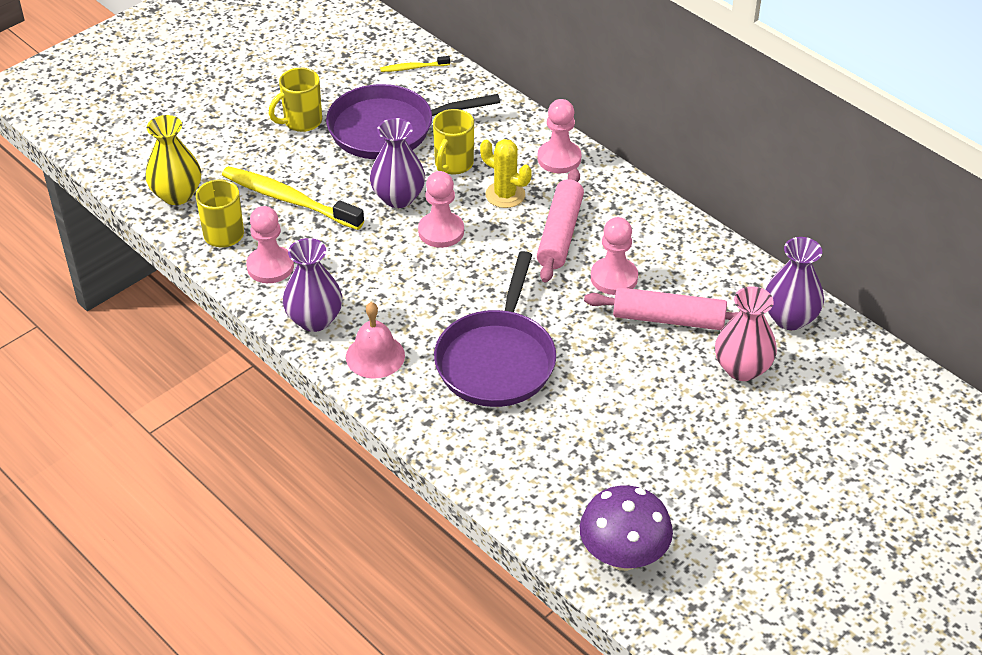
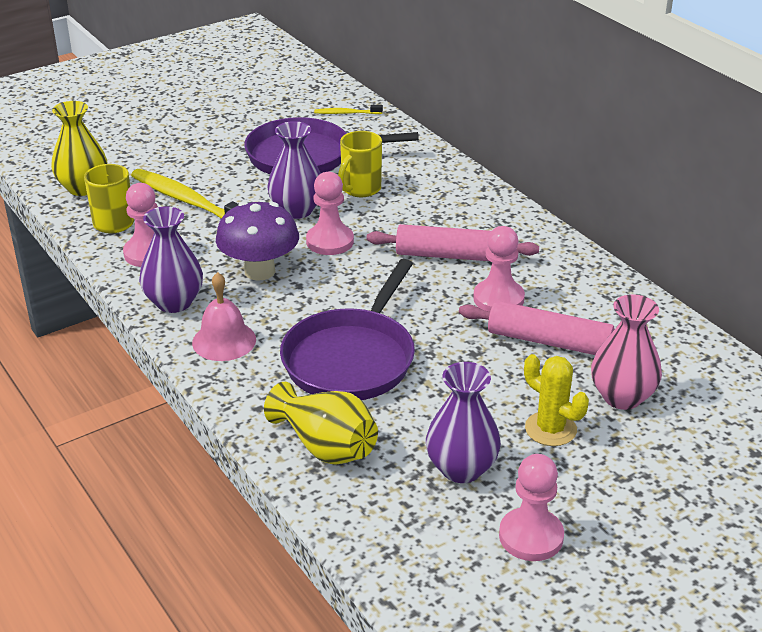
camera: 10 degrees right, 10 degrees down
yellow mug [269,68,322,132] -> none
yellow cactus [480,139,532,208] -> yellow cactus moved to [524,354,589,446]
pink rolling pin [537,168,584,282] -> pink rolling pin turned 75 degrees clockwise [367,224,539,261]
pink pawn [538,99,581,173] -> pink pawn moved to [499,454,564,561]
purple mushroom [580,485,673,571] -> purple mushroom moved to [216,201,299,281]
purple vase [765,237,824,330] -> purple vase moved to [426,362,501,483]
none -> yellow vase [264,382,378,465]

